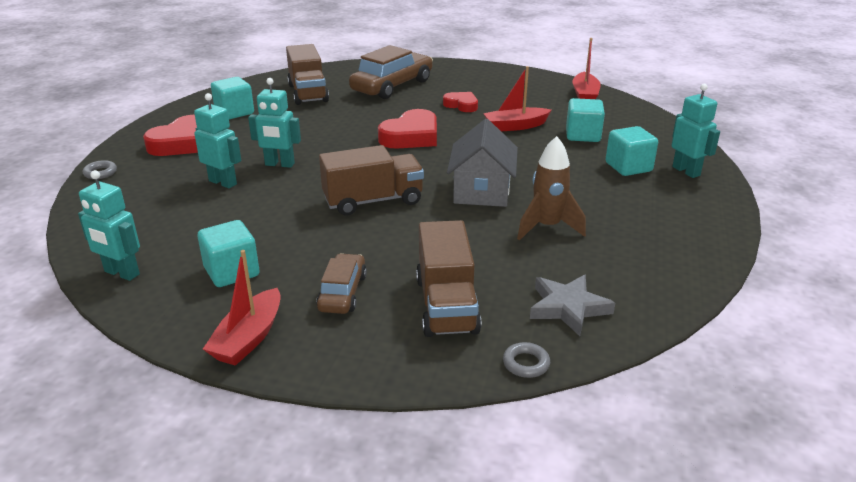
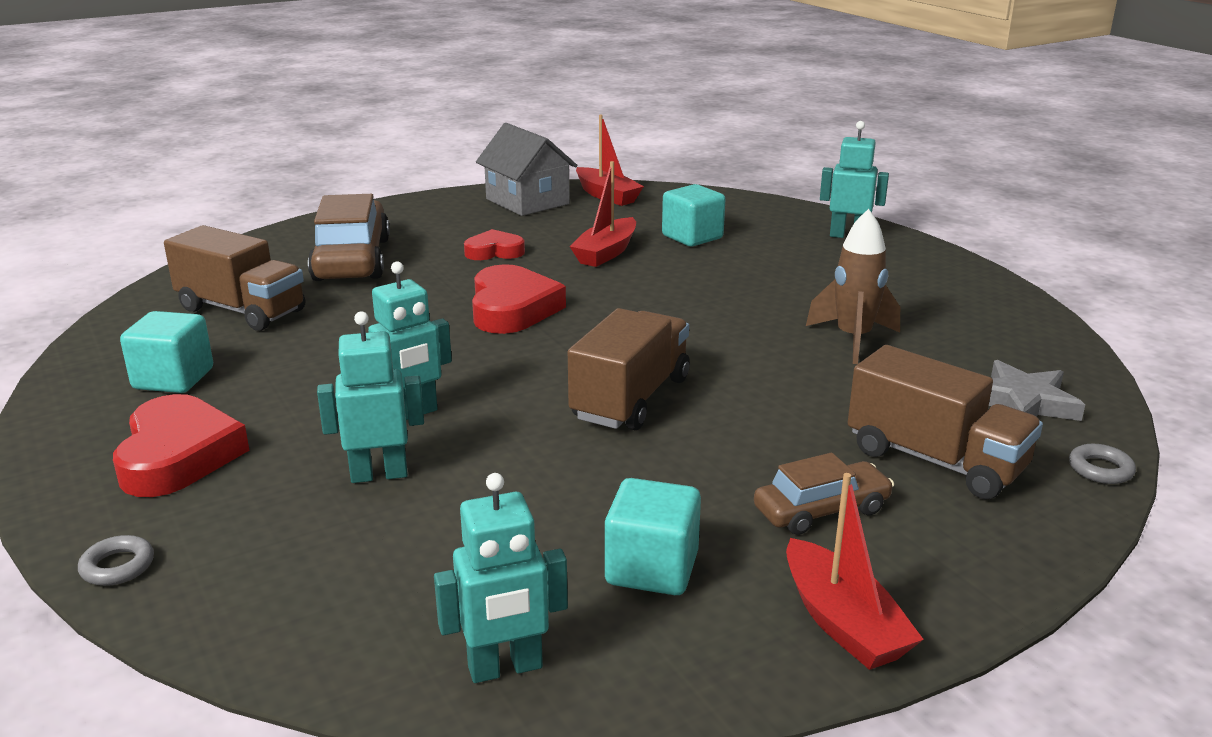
camera: 45 degrees left, 5 degrees down
brown car [316,253,367,314] -> brown car turned 105 degrees clockwise [754,453,894,535]
grey house [447,119,518,207] -> grey house moved to [476,123,578,216]
turquoise cube [606,126,658,176] -> none

